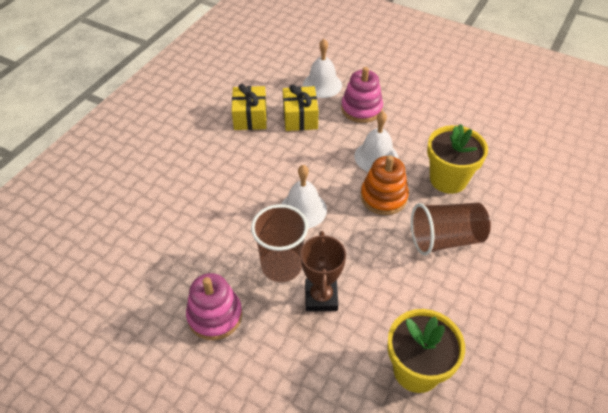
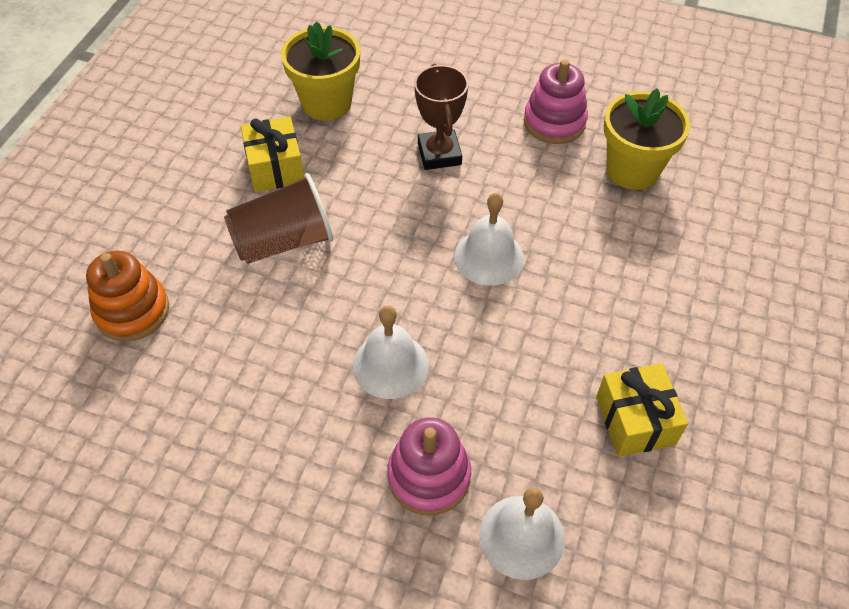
camera: 170 degrees right, 5 degrees up
brown cup [251,204,308,282] -> none
yellow gift [283,85,318,131] -> yellow gift moved to [241,116,304,192]
orange stacking toy [361,155,409,215] -> orange stacking toy moved to [86,251,169,342]
yellow flower pot [427,124,488,194] -> yellow flower pot moved to [604,89,690,190]

